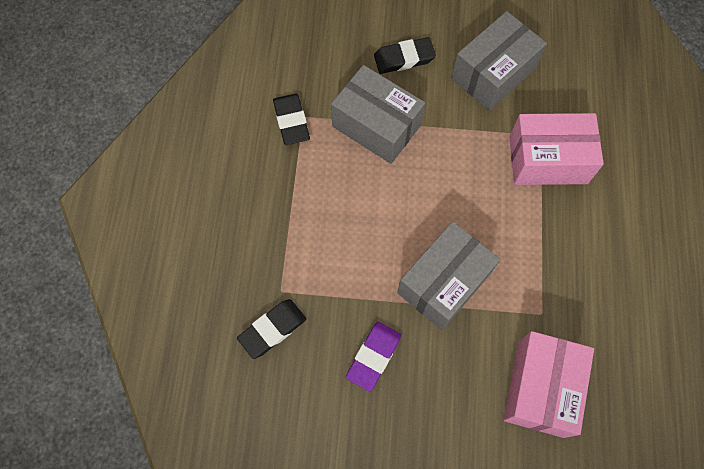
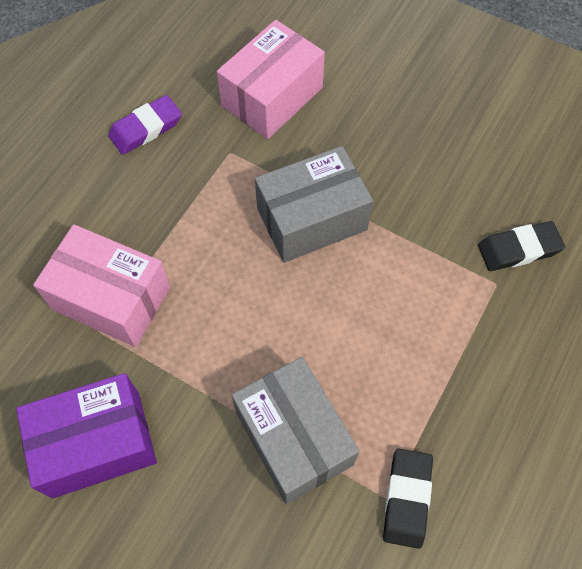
camera: 155 degrees left, 5 degrees down
purple eraser [346,322,402,392] -> purple eraser moved to [108,95,182,155]
black eraser [374,37,436,74] -> none
grey box [451,11,547,111] -> purple box [16,373,157,498]

